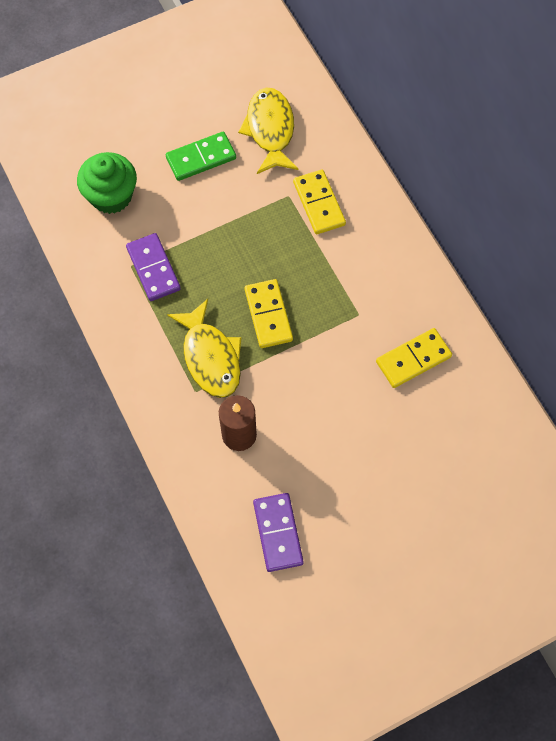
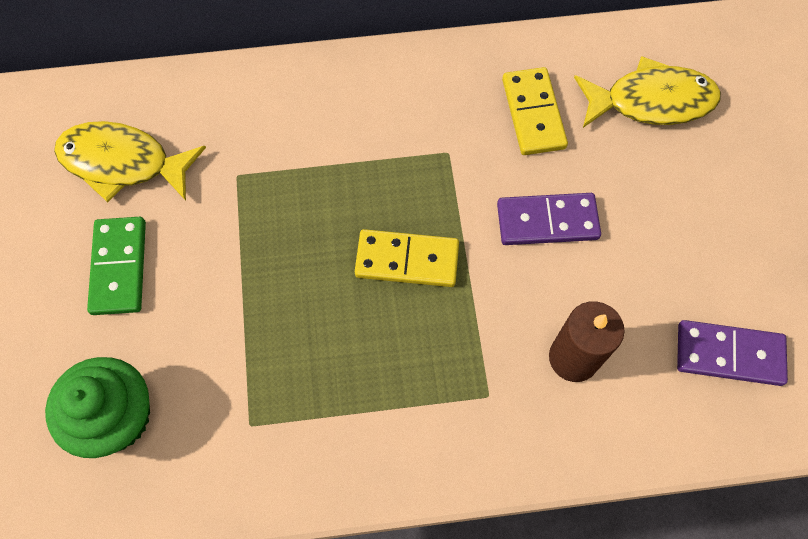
camera: 70 degrees left, 0 degrees up
purple domino [126,233,181,301] -> purple domino moved to [497,193,601,245]
yellow fish [167,299,242,398] -> yellow fish moved to [574,56,721,128]
yellow domino [293,169,346,234] -> none

